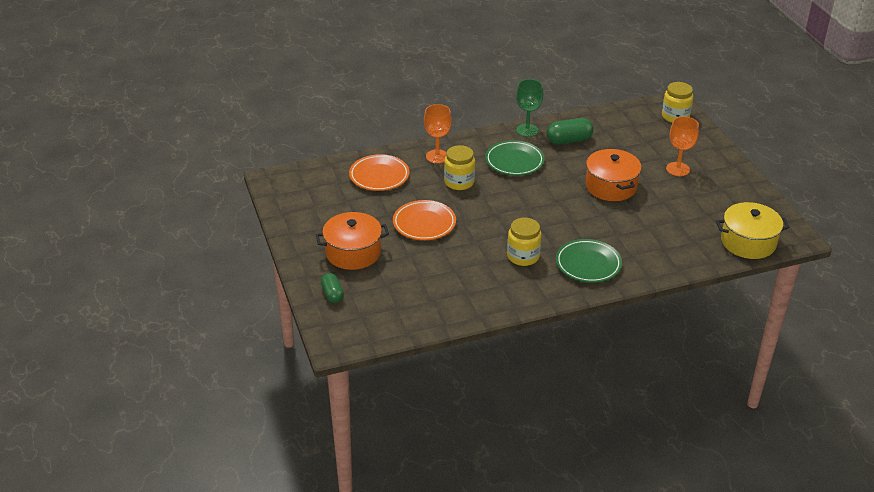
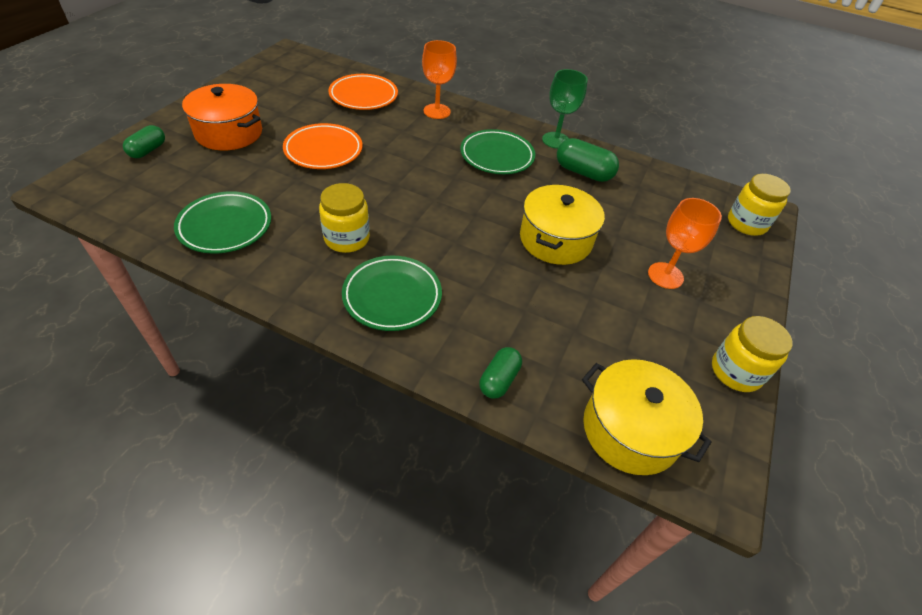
camera: 40 degrees right, 10 degrees up
yellow jar [444,145,475,190] -> yellow jar moved to [712,316,793,392]
orange pot [585,149,642,201] -> yellow pot [520,185,605,265]
none -> green plate [174,191,271,254]
none -> green capsule [479,347,522,399]

